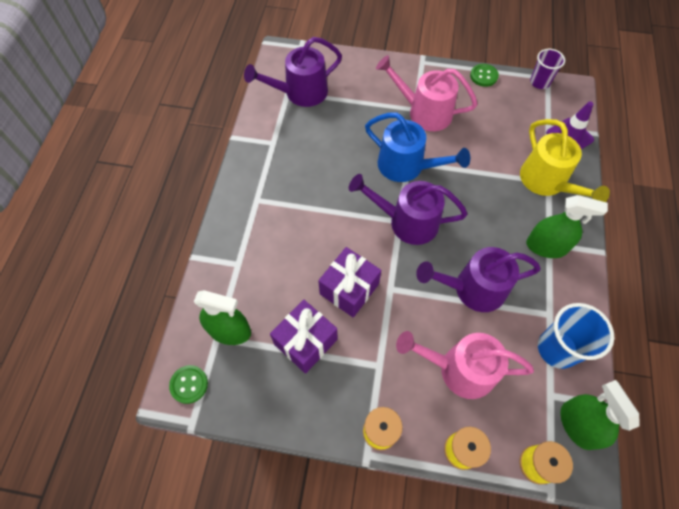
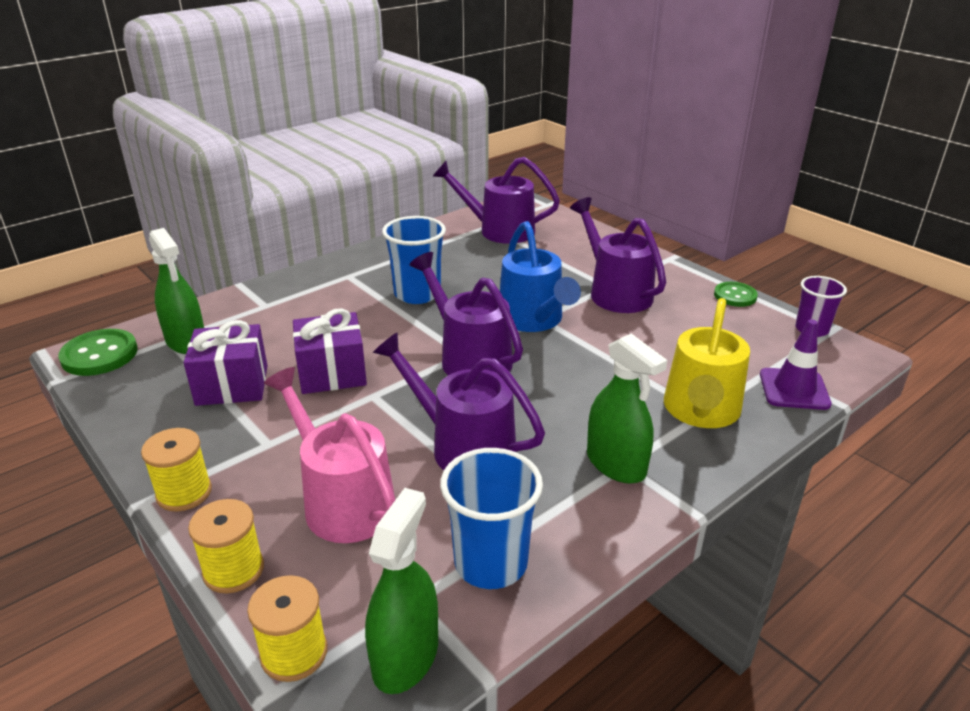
camera: 40 degrees right, 30 degrees down
green button [169,365,208,404] -> green button [58,329,138,376], size x1.53
pink watering can [376,55,478,131] -> purple watering can [570,197,666,313]
none -> blue cup [382,216,446,304]

